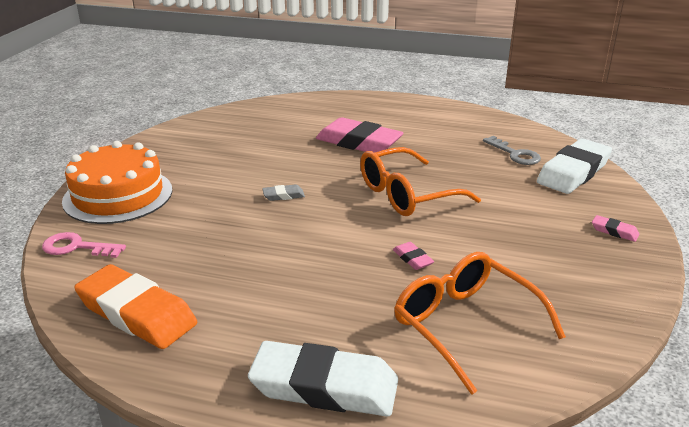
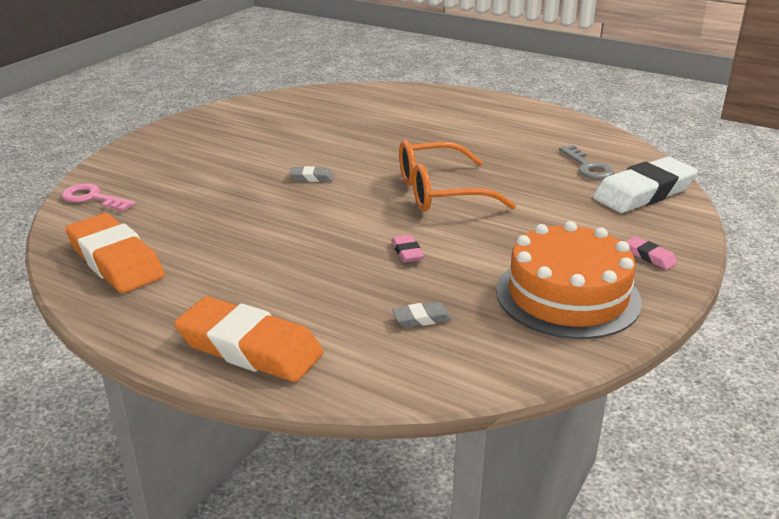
camera: 15 degrees right, 0 degrees up
orange cake [62,141,172,224] -> orange cake moved to [496,221,642,339]
white eraser [248,341,398,417] -> orange eraser [174,296,324,382]
pink eraser [316,117,403,153] -> none
orange glasses [394,252,566,395] -> grey eraser [392,302,452,327]

